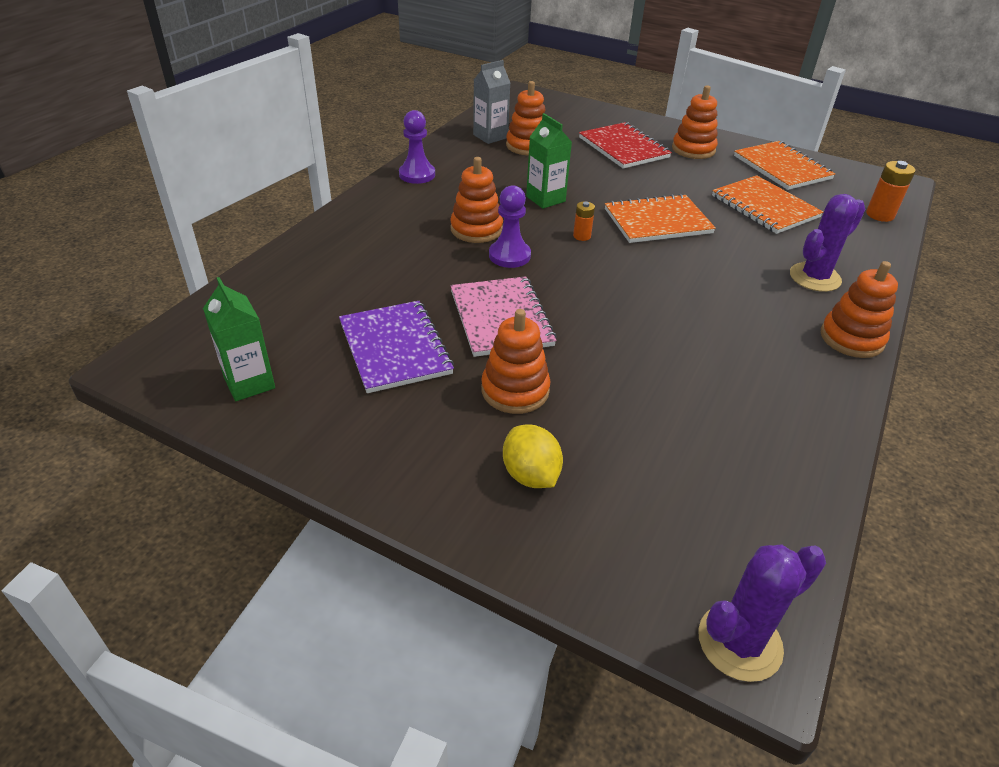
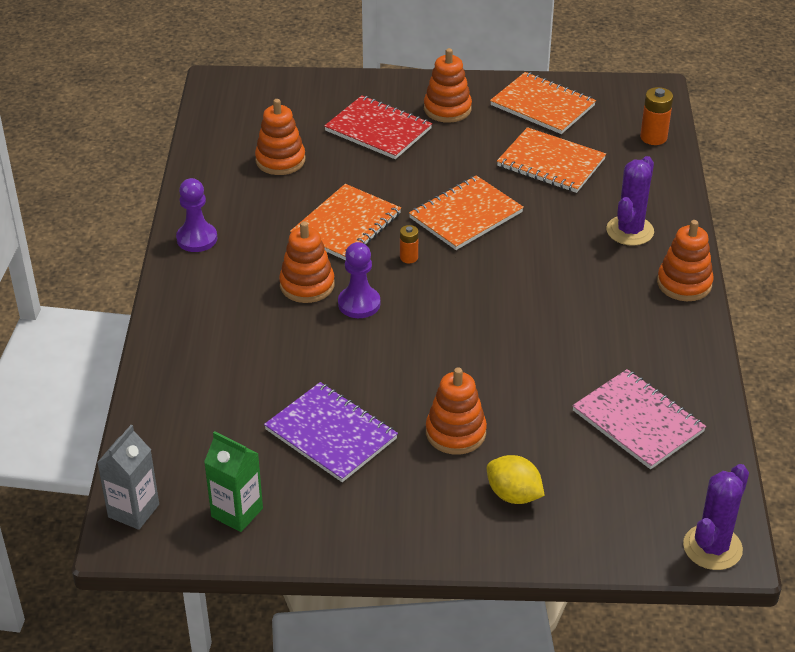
camera: 25 degrees left, 0 degrees up
pink notebook [451,276,557,357] -> pink notebook moved to [572,369,706,469]
grey carton [473,60,510,144] -> grey carton moved to [97,425,159,530]
green carton [526,113,572,209] -> orange notebook [290,184,401,260]

